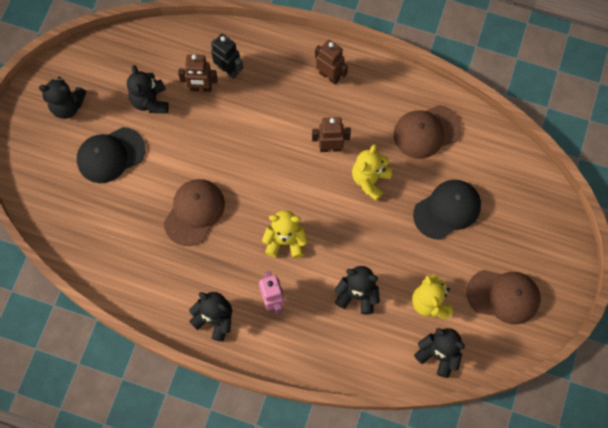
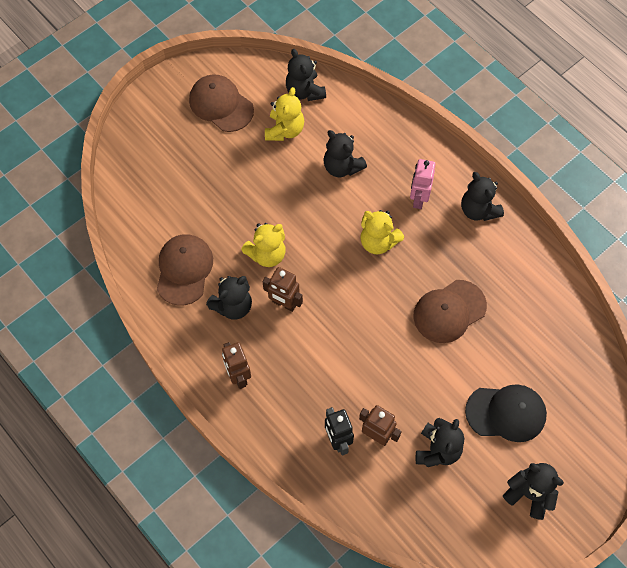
camera: 150 degrees left, 5 degrees down
brown cap [394,105,462,159] -> brown cap turned 90 degrees counterclockwise [157,234,213,306]
black cap [413,180,481,240] -> none
none -> black teddy bear [206,276,252,320]

